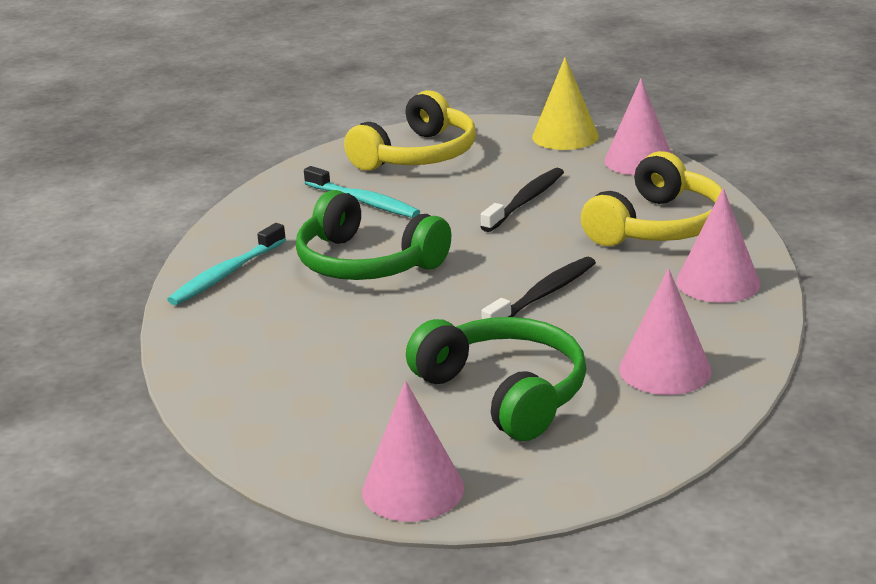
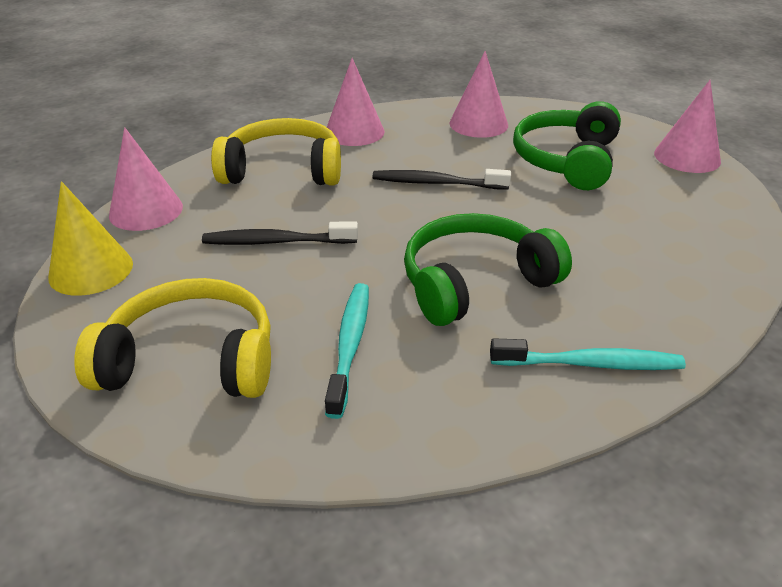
camera: 125 degrees left, 10 degrees up
green headphones [296,190,451,280] -> green headphones turned 120 degrees counterclockwise [404,213,572,326]

